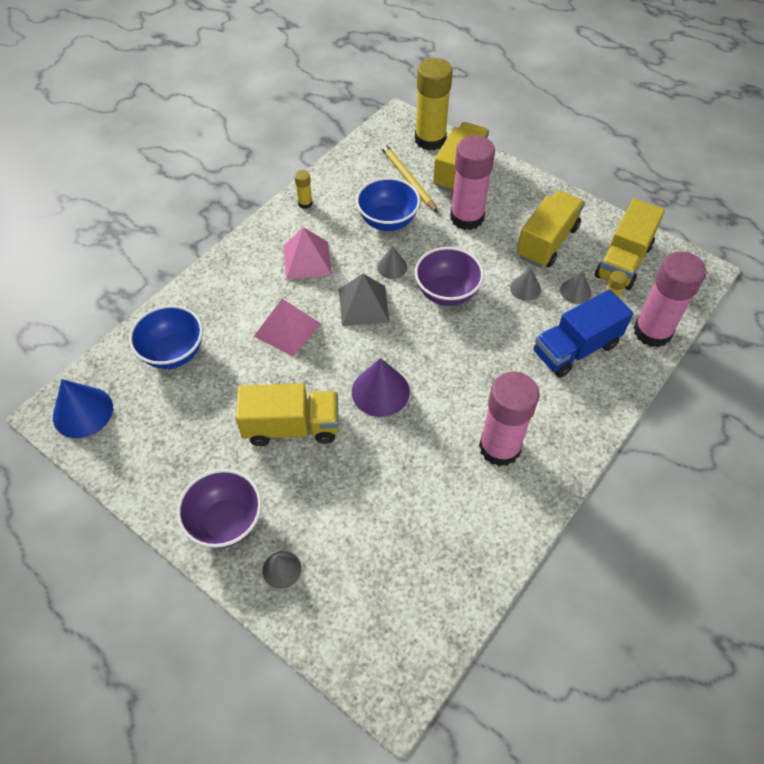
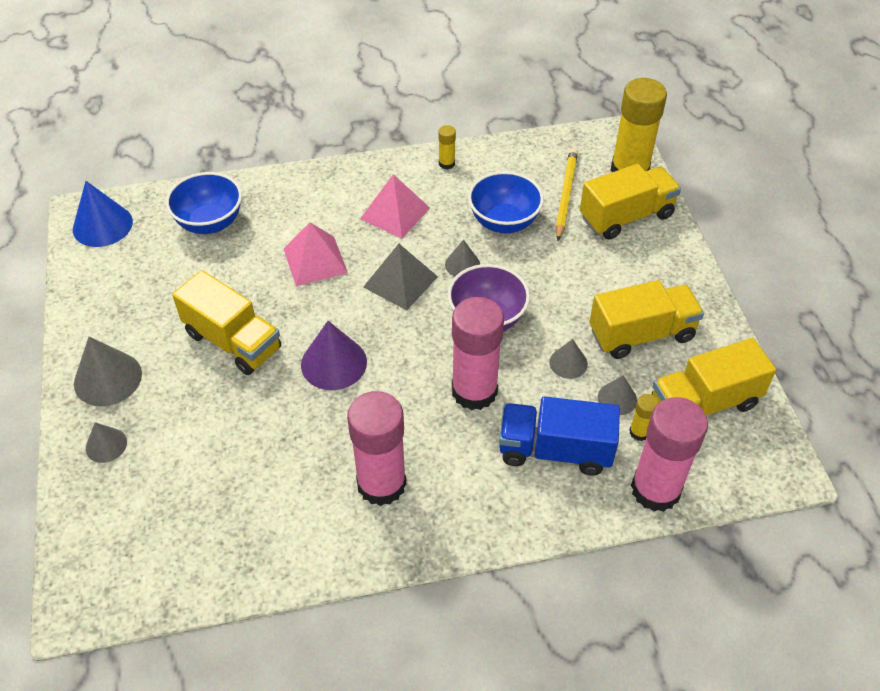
camera: 40 degrees right, 5 degrees down
purple bowl [177,469,262,548] -> grey cone [74,336,142,406]
pink glue stick [450,136,495,230] -> pink glue stick moved to [452,297,504,410]

